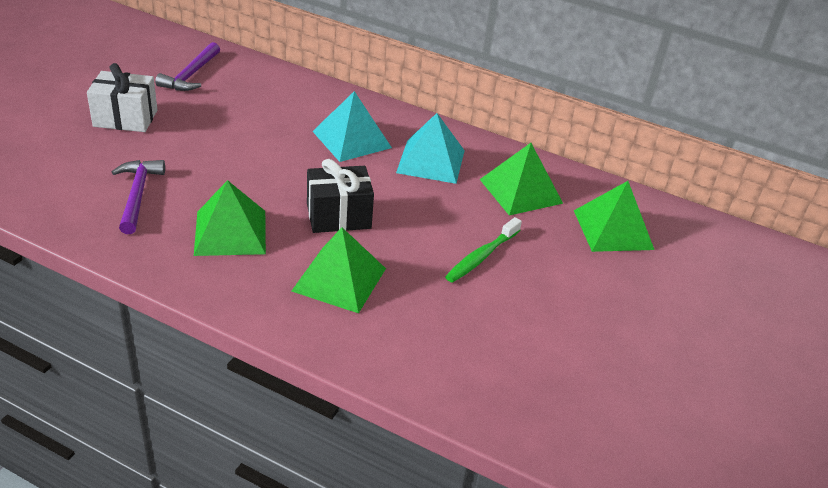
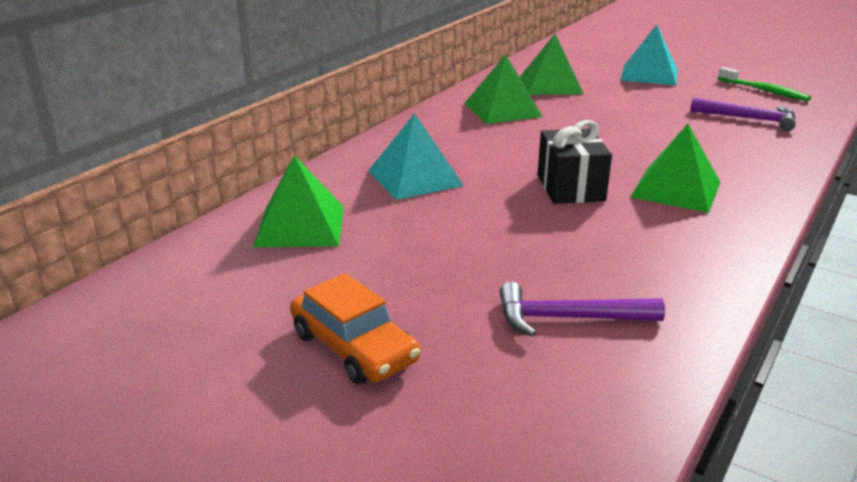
camera: 80 degrees left, 10 degrees down
white gift [87,63,157,132] -> orange car [290,273,420,384]
purple hammer [155,42,220,91] -> purple hammer moved to [690,97,796,131]
green pyramid [194,180,266,256] -> green pyramid moved to [253,155,344,247]
turquoise pyramid [396,113,465,184] -> turquoise pyramid moved to [620,25,677,86]
green toothbrush [445,217,522,283] -> green toothbrush moved to [718,67,811,101]

